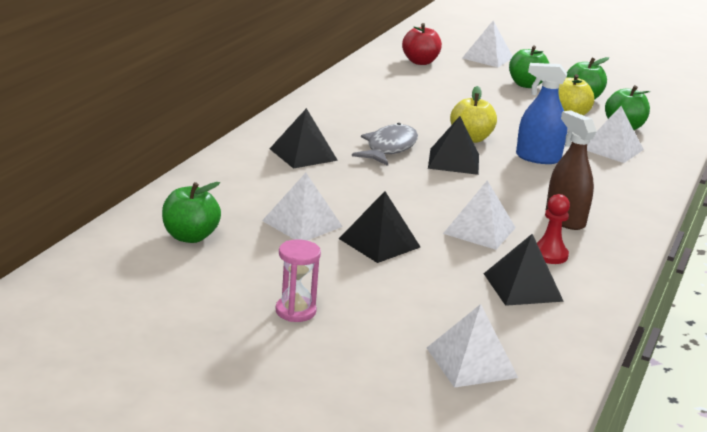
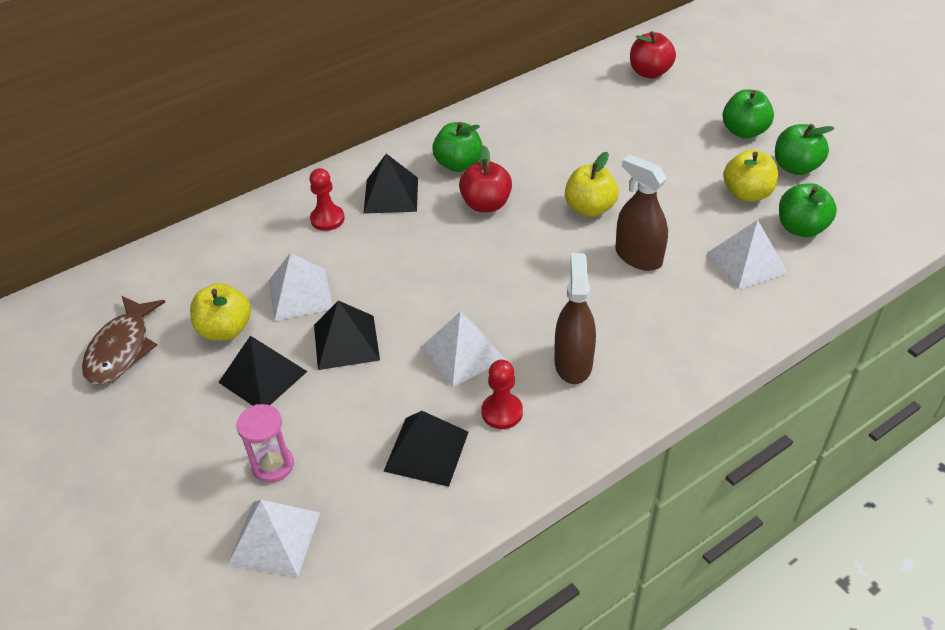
camera: 35 degrees right, 20 degrees up
green apple [162,182,221,243] -> green apple moved to [432,122,483,172]
pink hourglass [276,240,321,322] -> pink hourglass moved to [237,404,294,483]
grey fish [352,123,418,166] -> red apple [459,146,512,212]
black pyramid [428,116,479,175] -> black pyramid moved to [218,336,308,406]
white pyramid [462,21,513,67] -> none
blue spray bottle [516,63,567,164] -> brown spray bottle [615,155,668,271]
none -> brown fish [82,296,165,385]
none -> yellow apple [190,283,251,341]
none -> red pawn [309,168,345,231]

